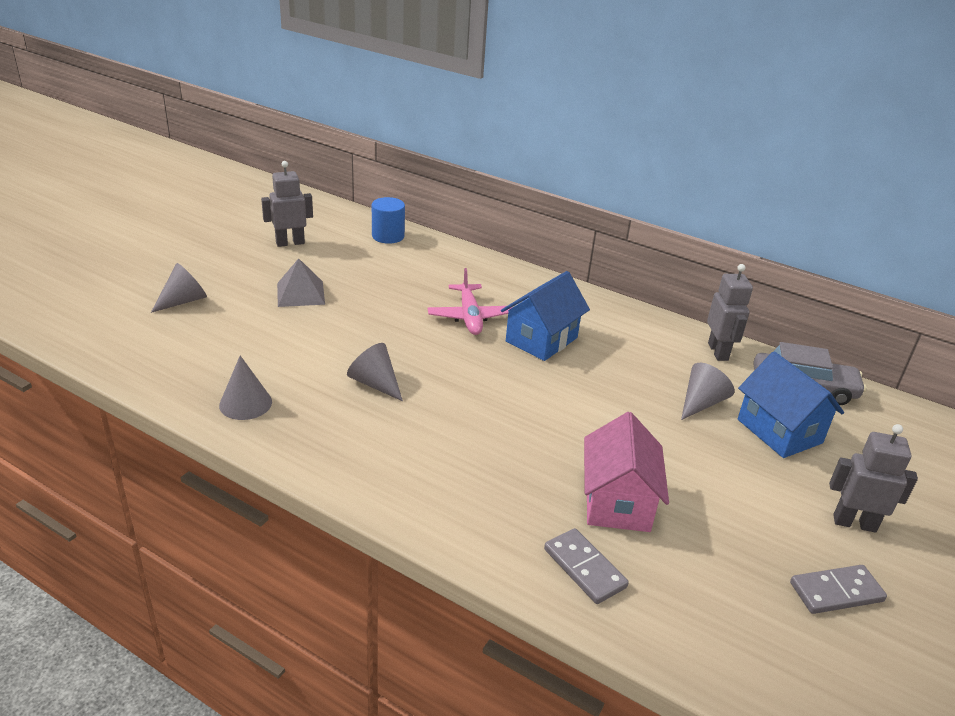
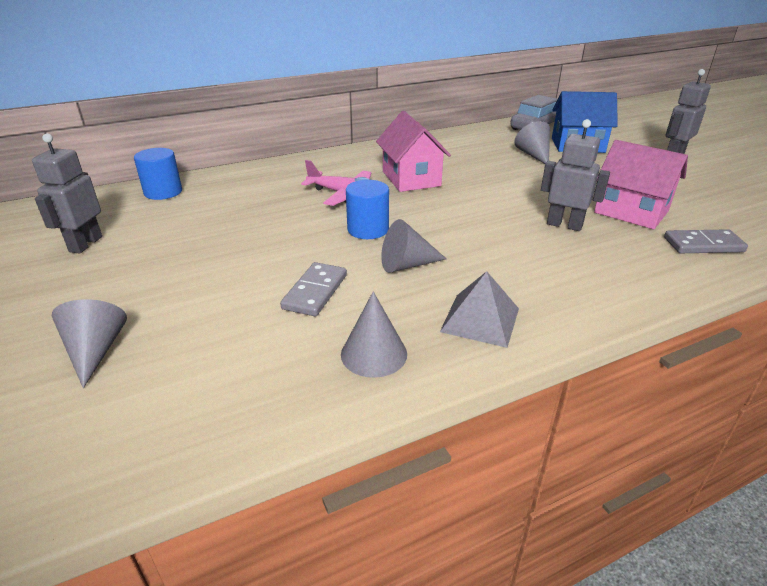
camera: 55 degrees left, 0 degrees up
grey pyramid [277,258,325,307] -> grey pyramid moved to [440,271,519,348]
blue house [501,271,590,361] -> pink house [376,111,451,192]
grey robot [707,264,753,361] -> grey robot moved to [541,119,610,231]
grey domino [790,565,887,614] -> grey domino moved to [280,262,347,316]
none -> blue cylinder [346,180,389,239]

